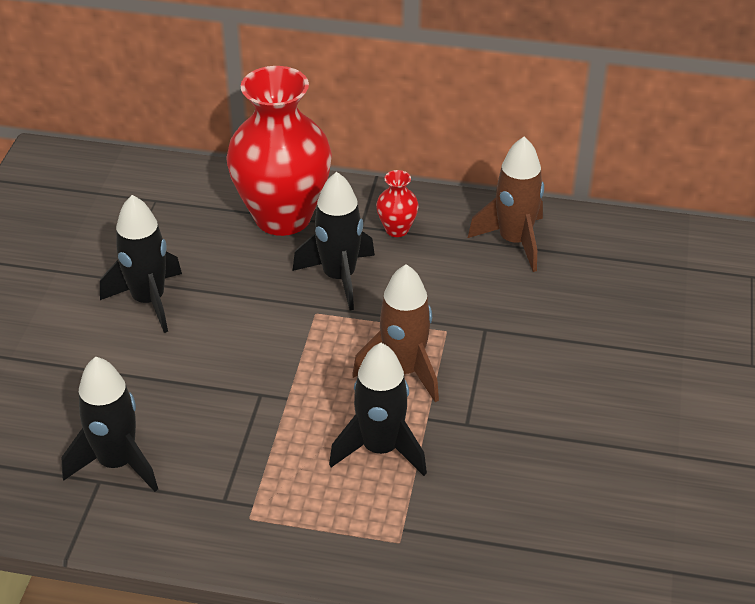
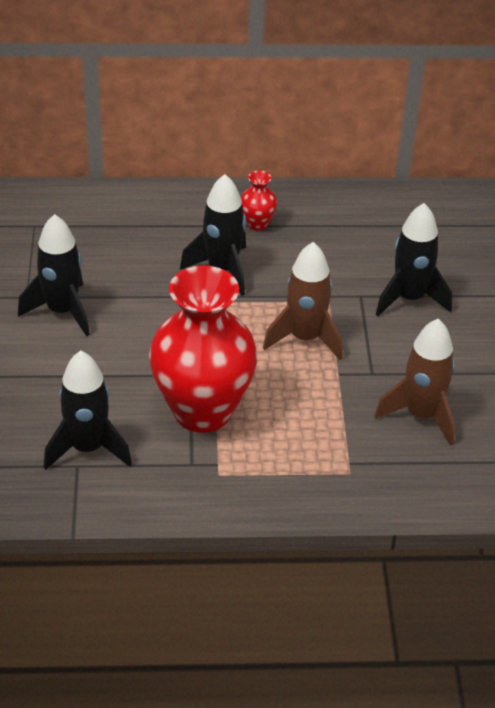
camera: 15 degrees left, 0 degrees up
red vase [226,66,332,236] -> red vase moved to [149,266,257,433]
black rocket [329,343,427,476] -> black rocket moved to [376,203,452,316]
brown rocket [468,137,544,272] -> brown rocket moved to [375,319,455,446]

